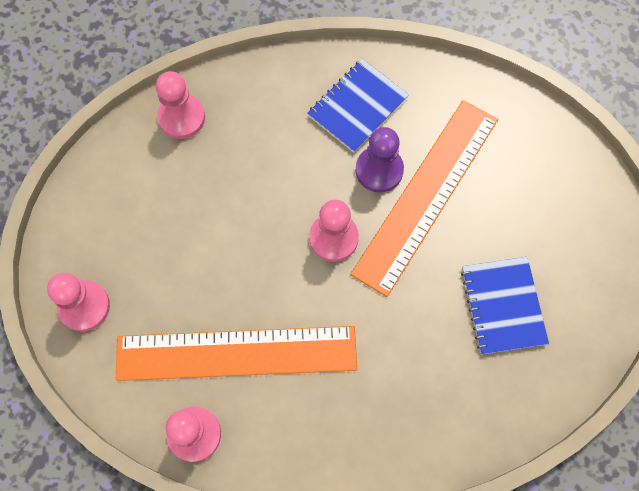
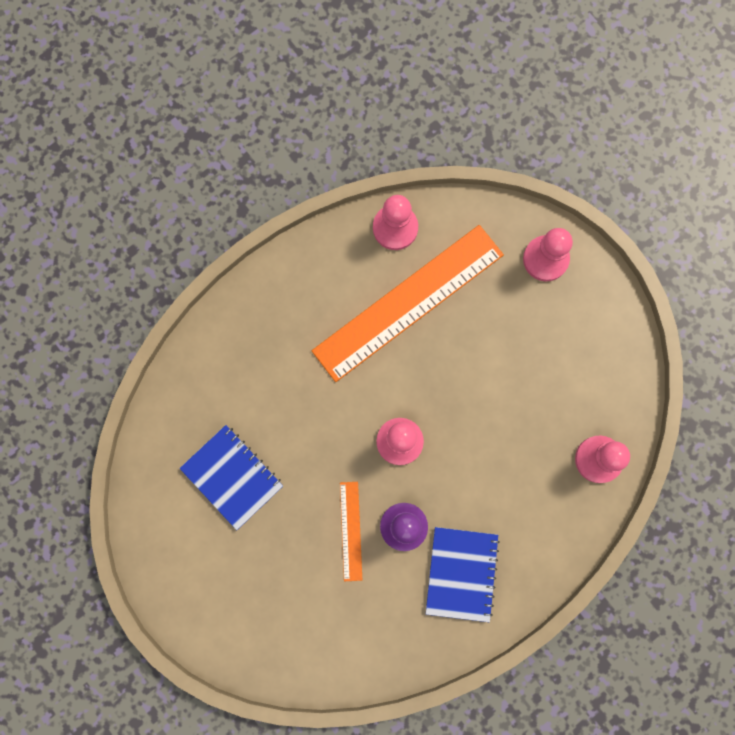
camera: 145 degrees right, 10 degrees up
orange ruler [350,100,498,297] -> orange ruler [340,482,362,581], size x0.44

